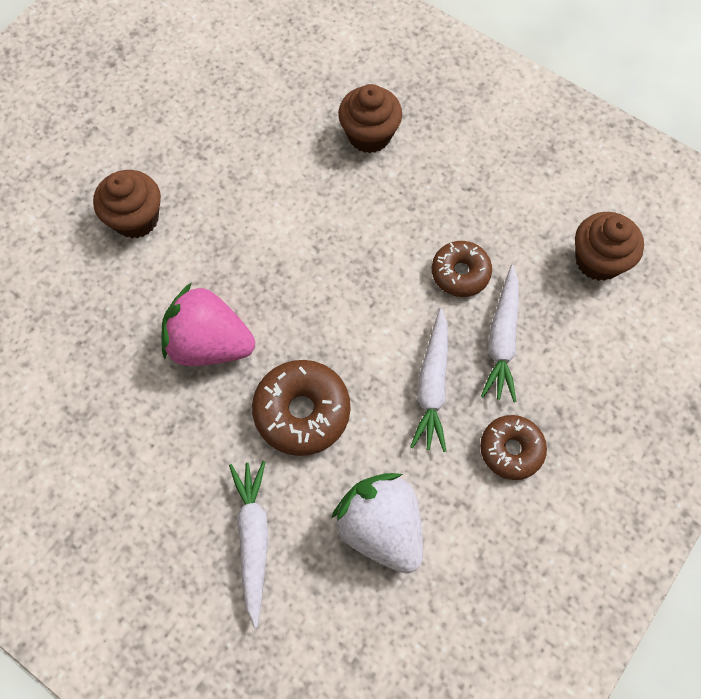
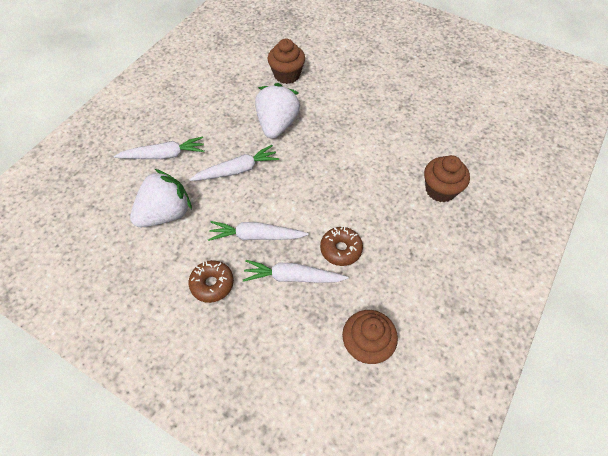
camera: 85 degrees right, 10 degrees down
brown cupcake [93,170,161,238] -> brown cupcake moved to [268,39,305,84]
pink strawberry [161,282,255,366] -> white strawberry [255,83,300,139]
brown donut [252,360,350,456] -> white carrot [189,145,279,181]

